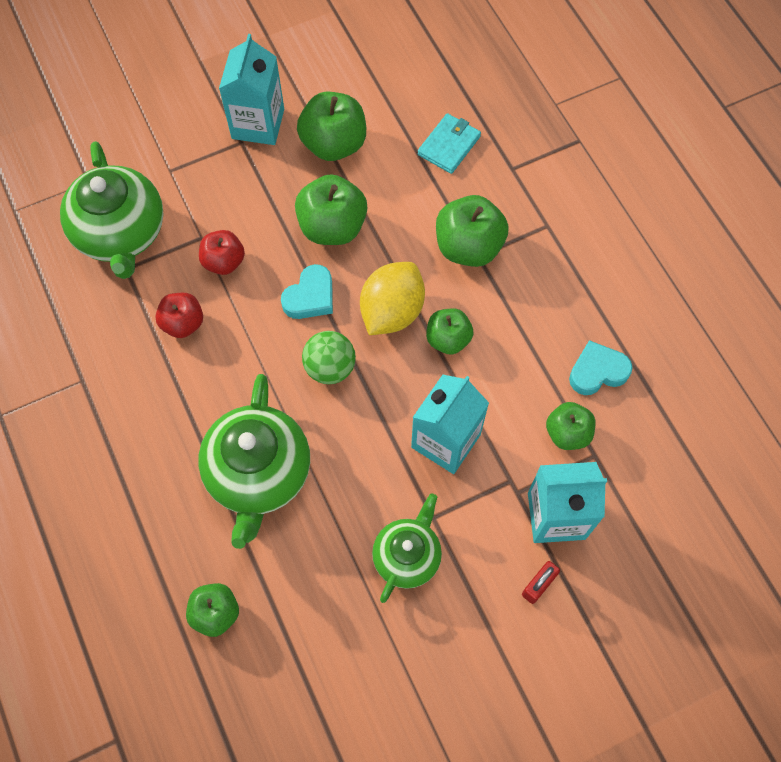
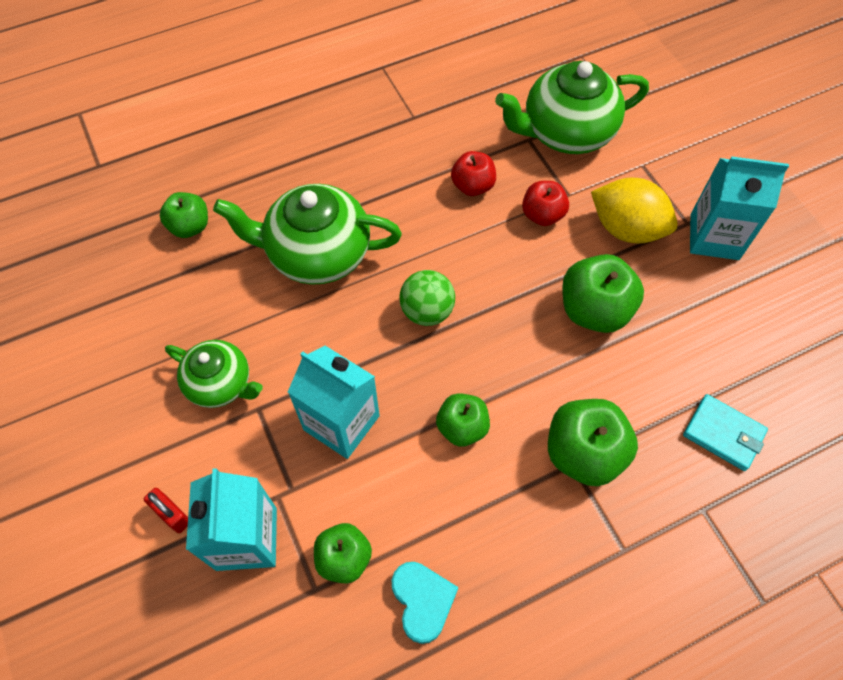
camera: 90 degrees right, 5 degrees down
turquoise heart [281,264,333,319] -> none
green apple [297,92,366,161] -> none
yellow lemon [360,262,425,335] -> yellow lemon moved to [591,178,678,243]

